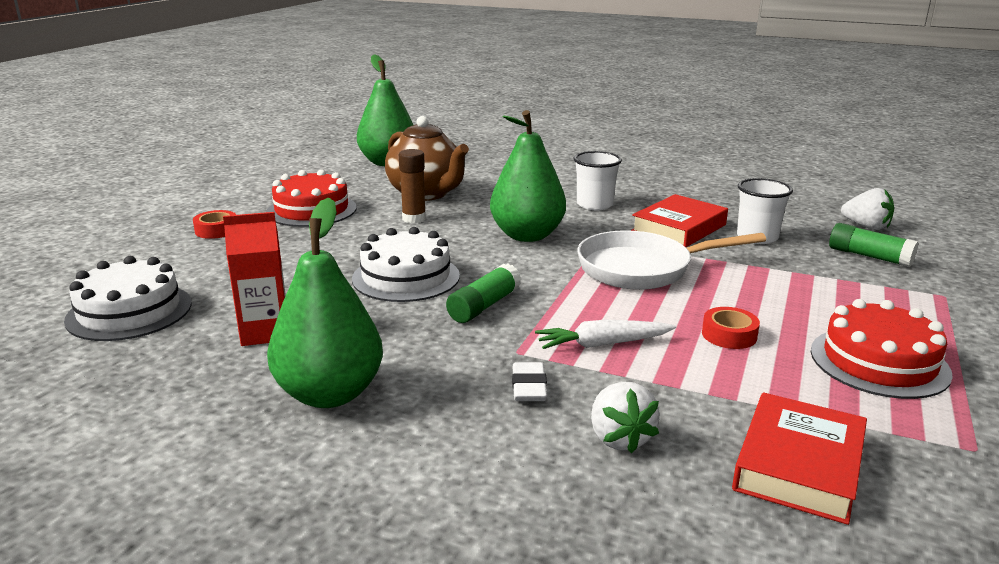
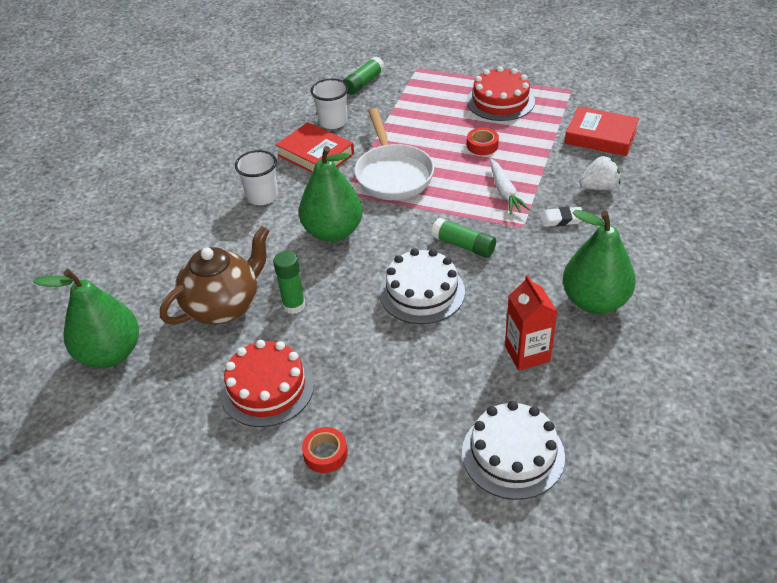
camera: 90 degrees left, 20 degrees up
brown glue stick [399,149,426,223] -> green glue stick [273,251,305,314]
white strawberry [841,188,894,230] -> none

